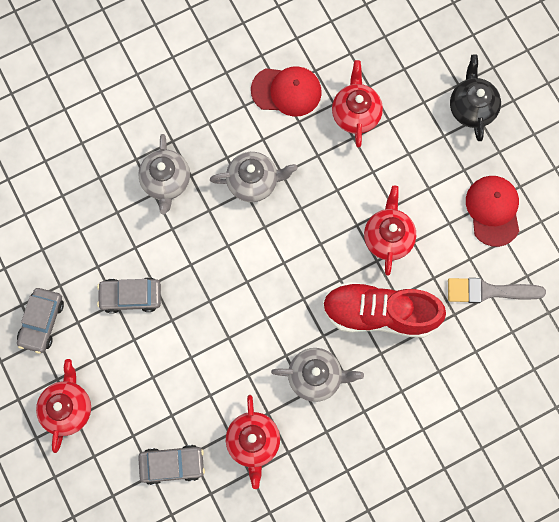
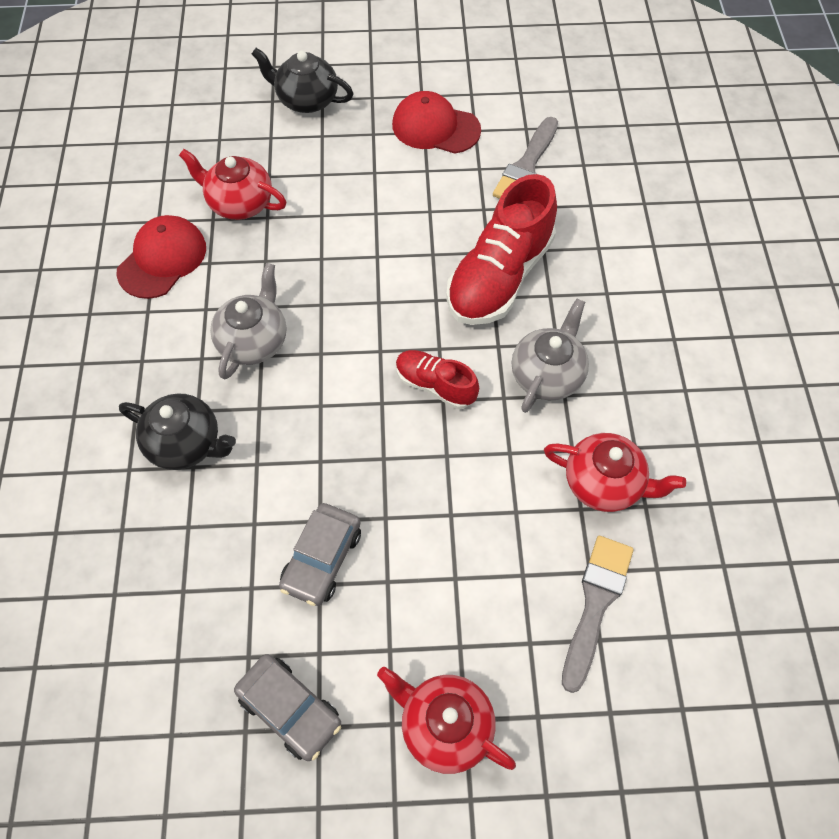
camera: 65 degrees left, 15 degrees down
grey teapot [138,134,190,214] -> black teapot [119,394,236,470]
grey car [138,445,205,485] -> grey brush [562,536,634,693]
red teapot [364,186,416,276] -> none
none -> red shoe [396,350,479,409]

